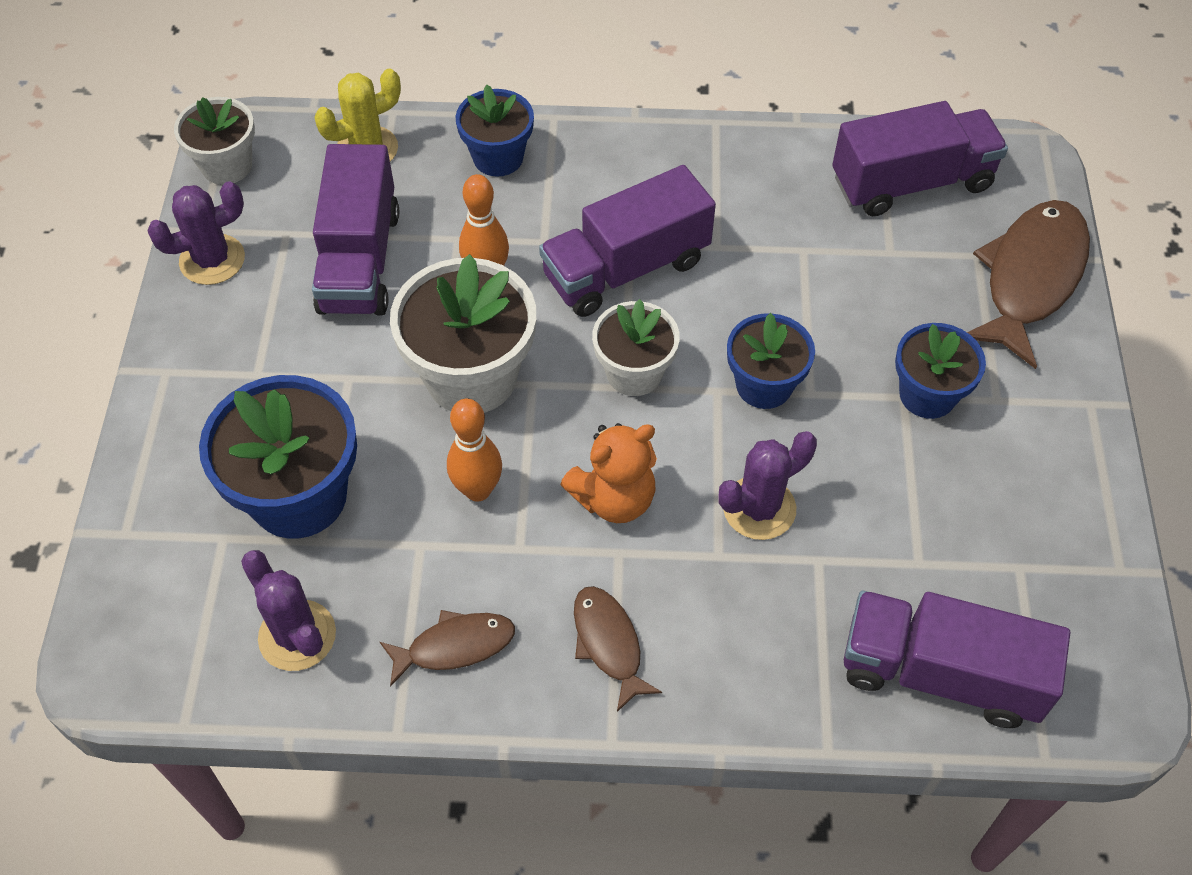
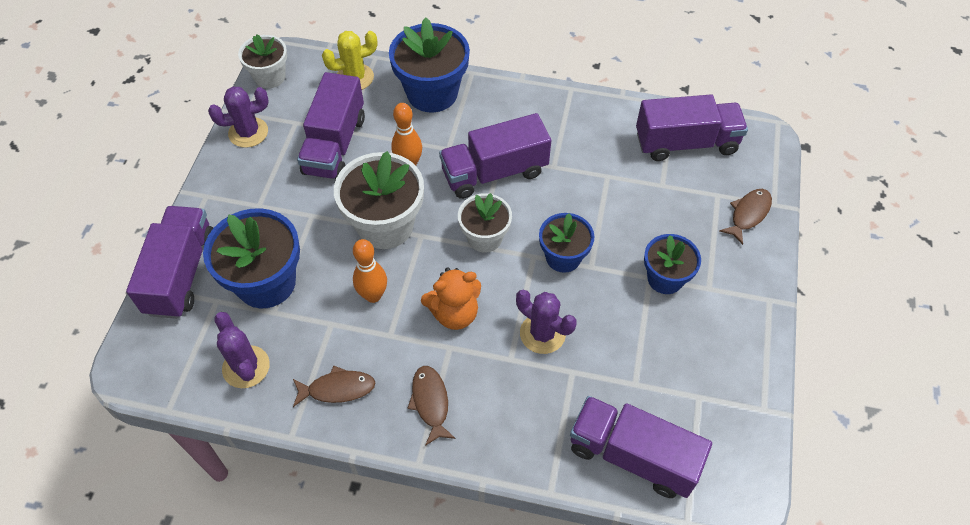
camera: 10 degrees right, 0 degrees up
blue flower pot [455,85,534,177] -> blue flower pot [389,17,470,113], size x1.63
purple cactus [719,431,817,540] -> purple cactus turned 60 degrees clockwise [516,290,577,354]
brown fish [967,200,1090,369] -> brown fish [719,189,772,245], size x0.54
none -> purple truck [126,206,213,319]

